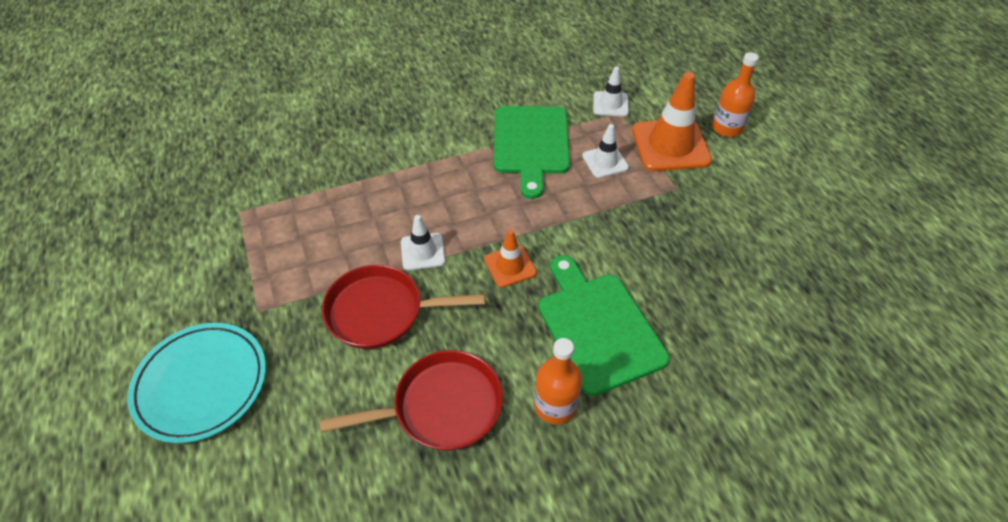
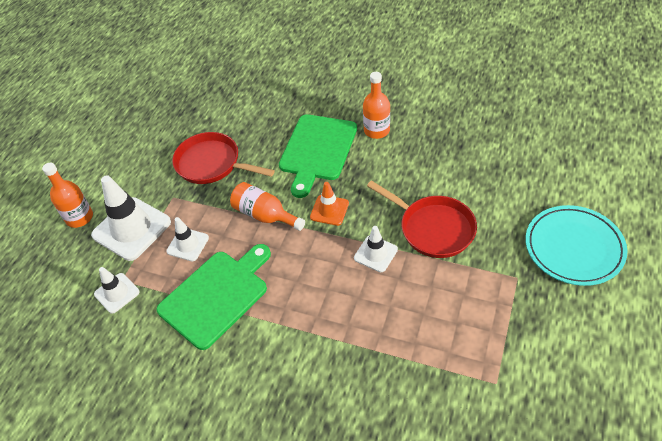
camera: 135 degrees left, 0 degrees up
red pan [320,350,503,450] -> red pan moved to [172,132,275,184]
orange traffic cone [632,72,712,171] -> white traffic cone [91,175,171,261]
none -> orange bottle [230,182,305,231]

